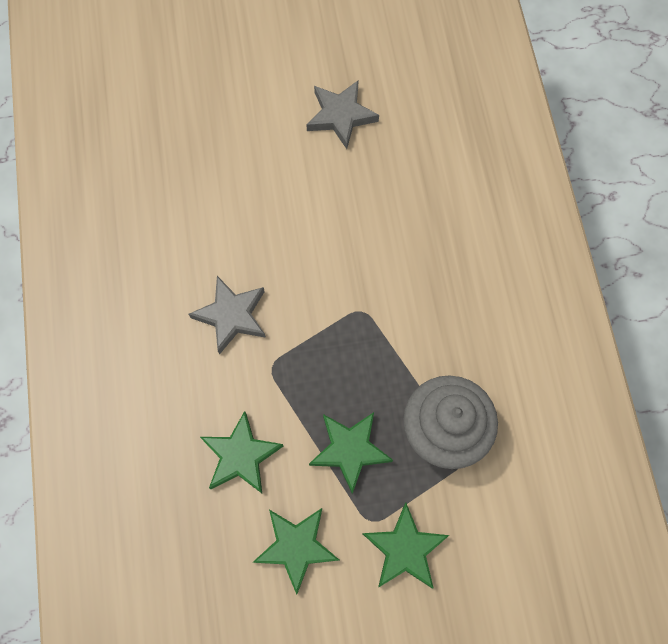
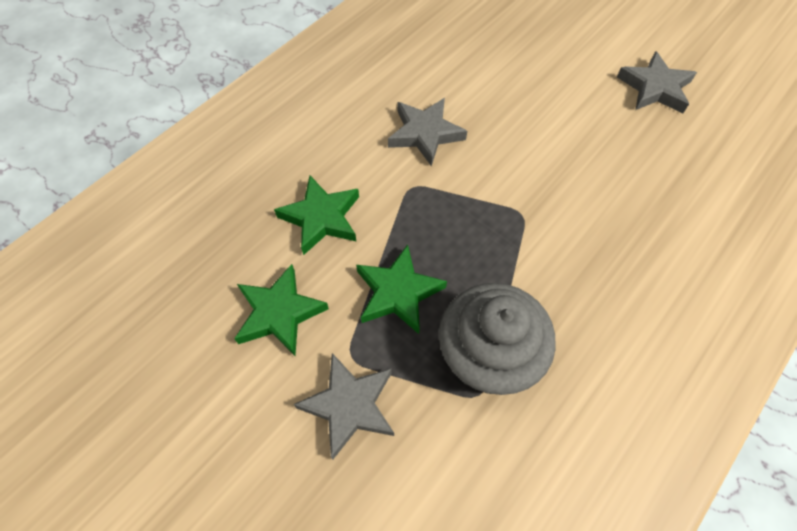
camera: 50 degrees right, 10 degrees down
green star [363,503,449,589] -> grey star [294,353,394,459]

